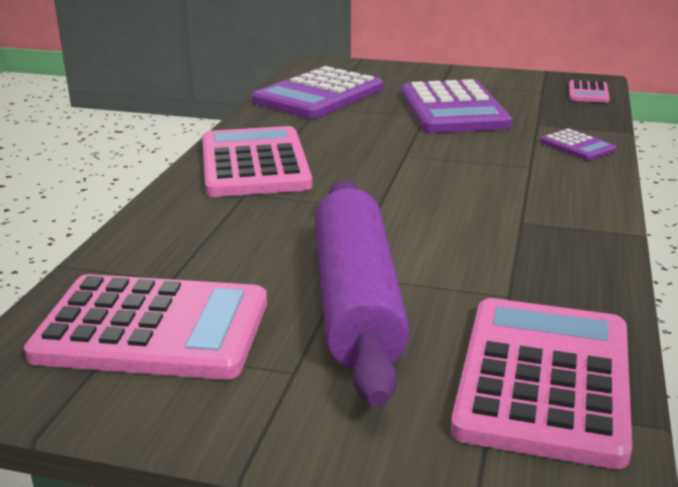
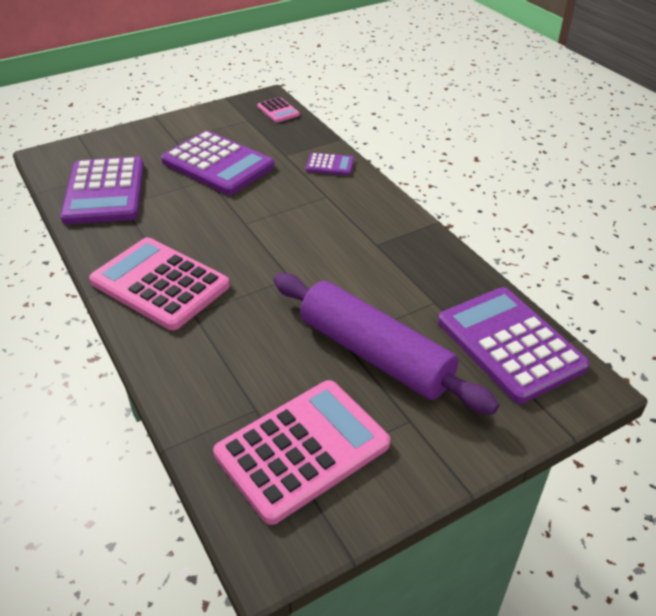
camera: 45 degrees left, 15 degrees up
pink calculator [451,298,632,469] -> purple calculator [438,287,590,404]

